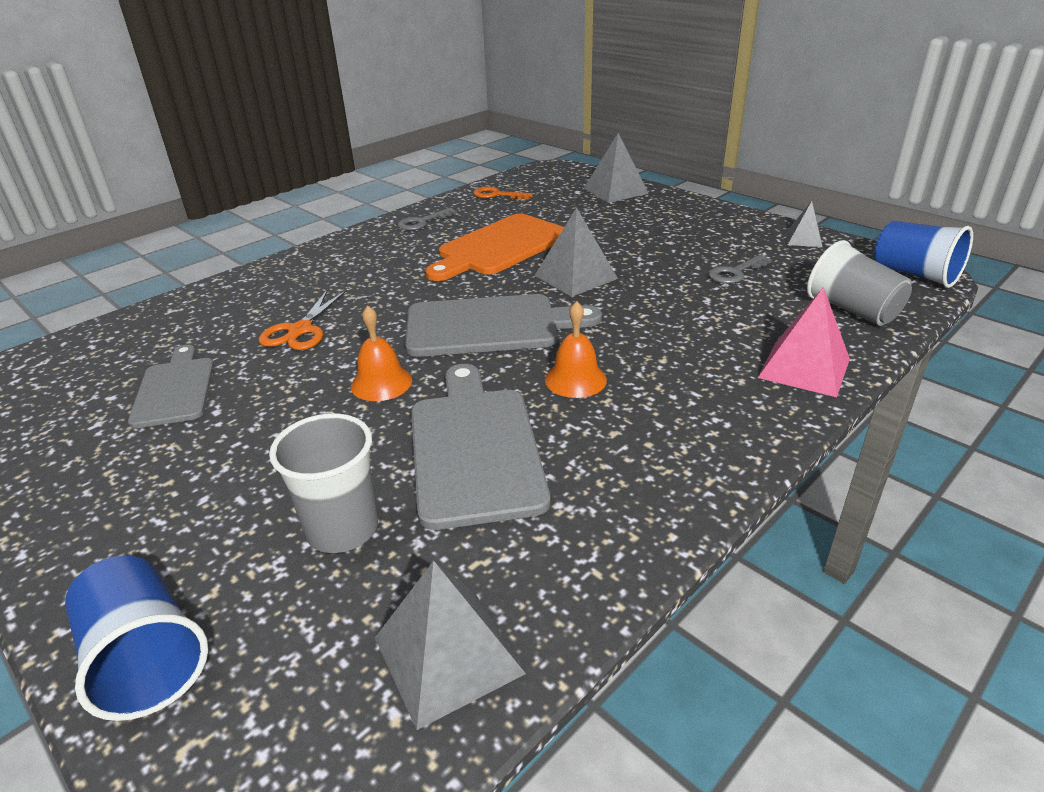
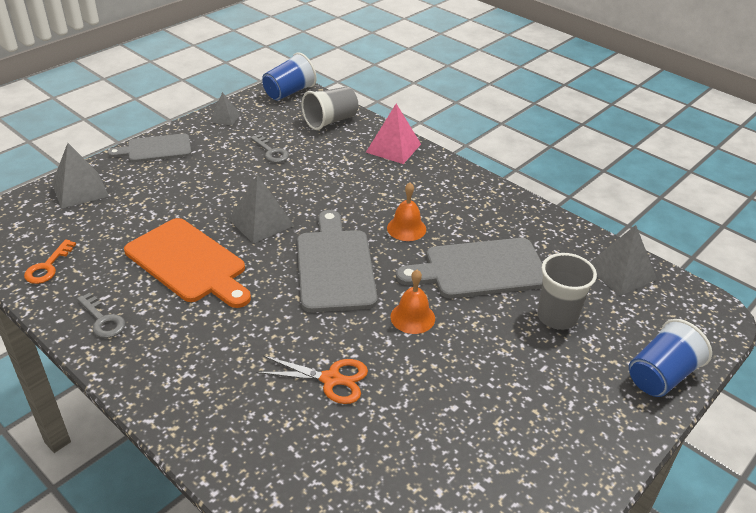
camera: 95 degrees left, 5 degrees up
grey cutting board [128,345,214,428] -> grey cutting board moved to [108,133,191,162]

